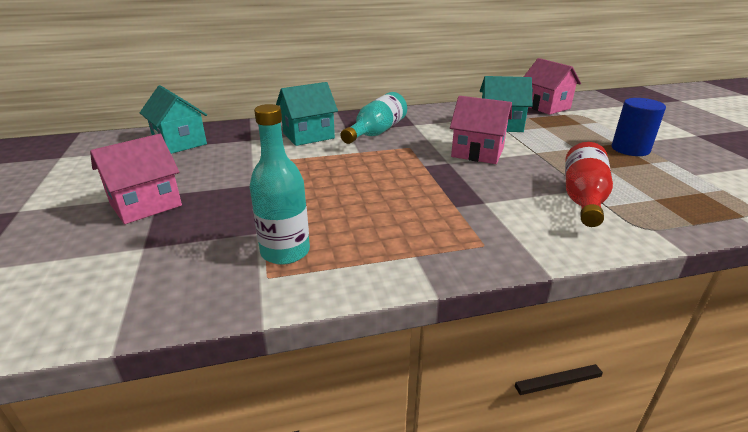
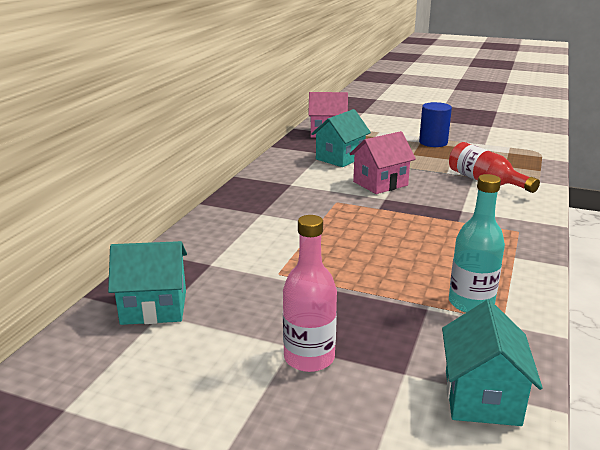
camera: 55 degrees left, 5 degrees down
pink house [90,134,182,224] -> pink bottle [283,215,337,372]
turquoise house [276,82,338,146] -> turquoise house moved to [442,300,543,426]
turquoise bottle [340,92,407,144] -> none

